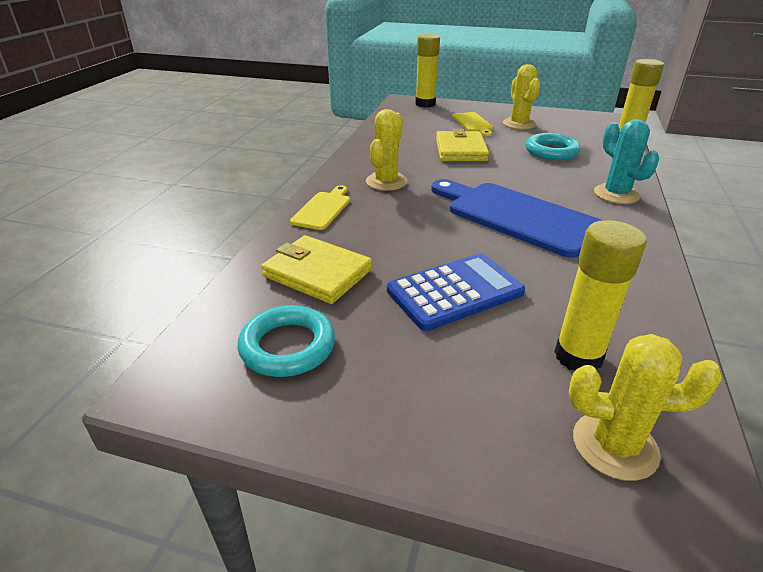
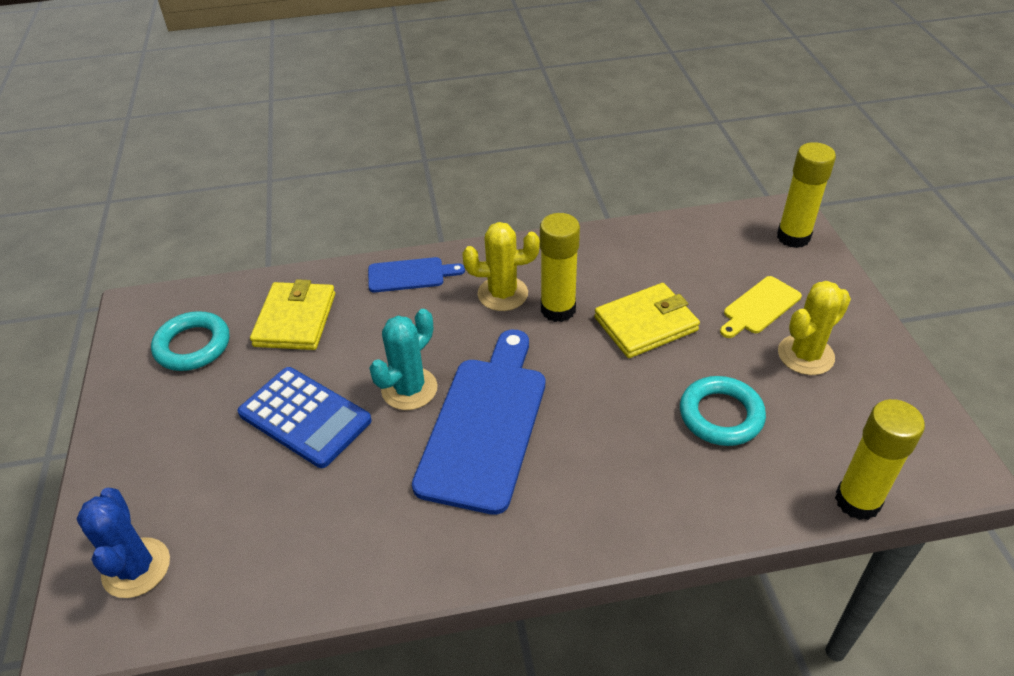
camera: 65 degrees right, 10 degrees up
yellow cutting board [290,185,350,230] -> blue cutting board [368,257,465,292]
yellow glue stick [554,220,647,371] -> yellow glue stick moved to [540,213,580,322]
yellow cactus [569,334,722,481] -> blue cactus [77,488,170,598]
turquoise cactus [594,119,659,204] -> turquoise cactus moved to [369,309,438,410]

